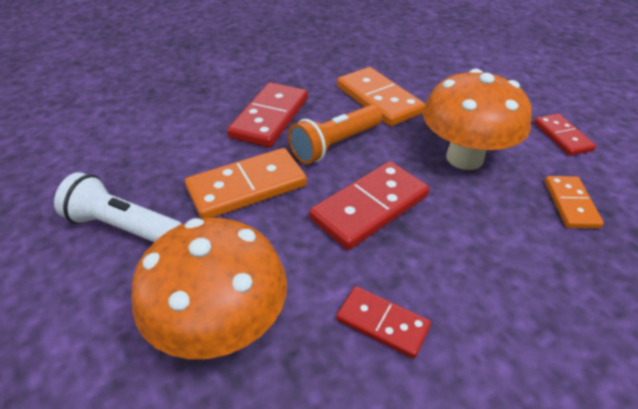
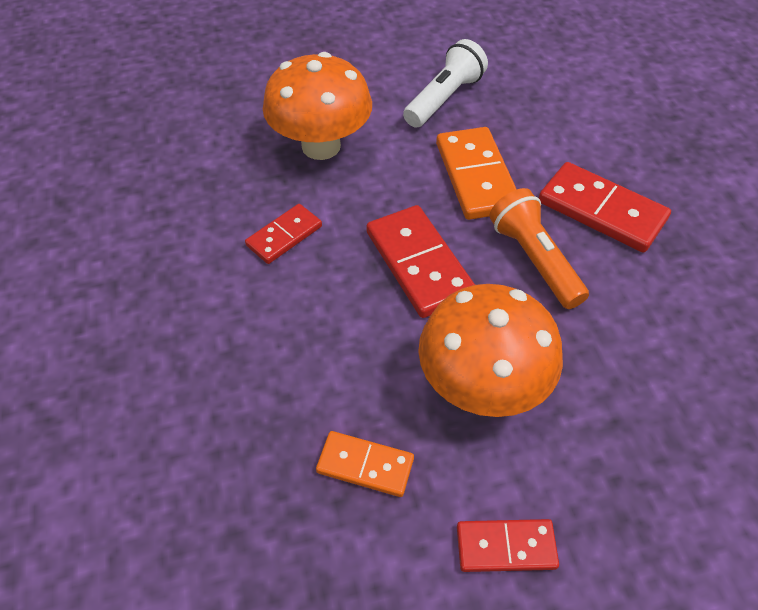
camera: 105 degrees right, 10 degrees up
orange domino [337,67,425,126] -> none

